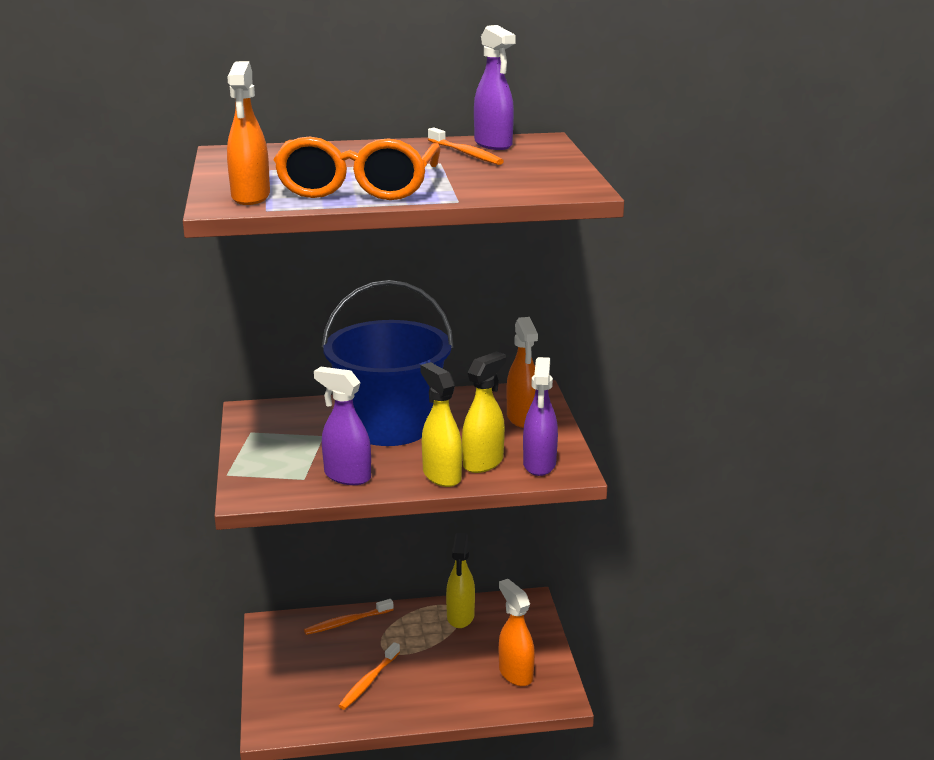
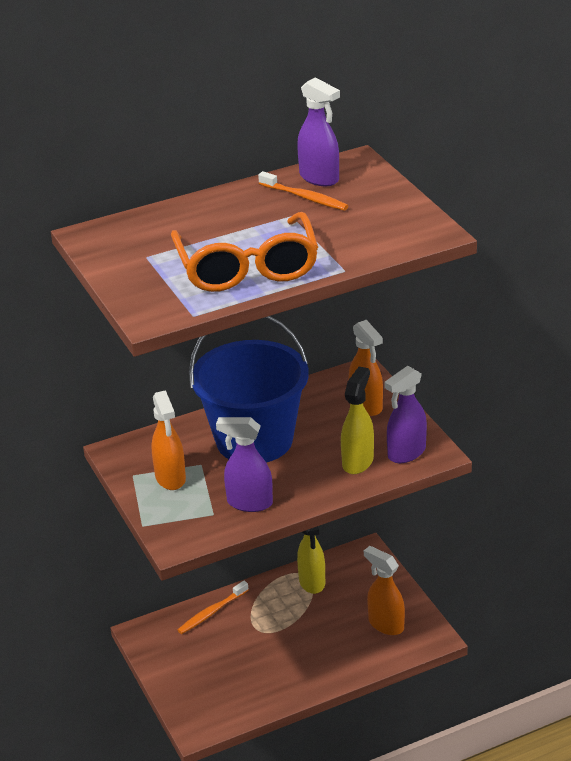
camera: 15 degrees left, 10 degrees up
orange spray bottle [227,61,270,205] -> orange spray bottle moved to [151,390,186,490]
orange toothbrush [339,642,400,710] -> none
yellow spray bottle [420,362,462,487] -> none
purple spray bottle [523,357,558,476] -> purple spray bottle turned 60 degrees clockwise [384,366,427,463]

